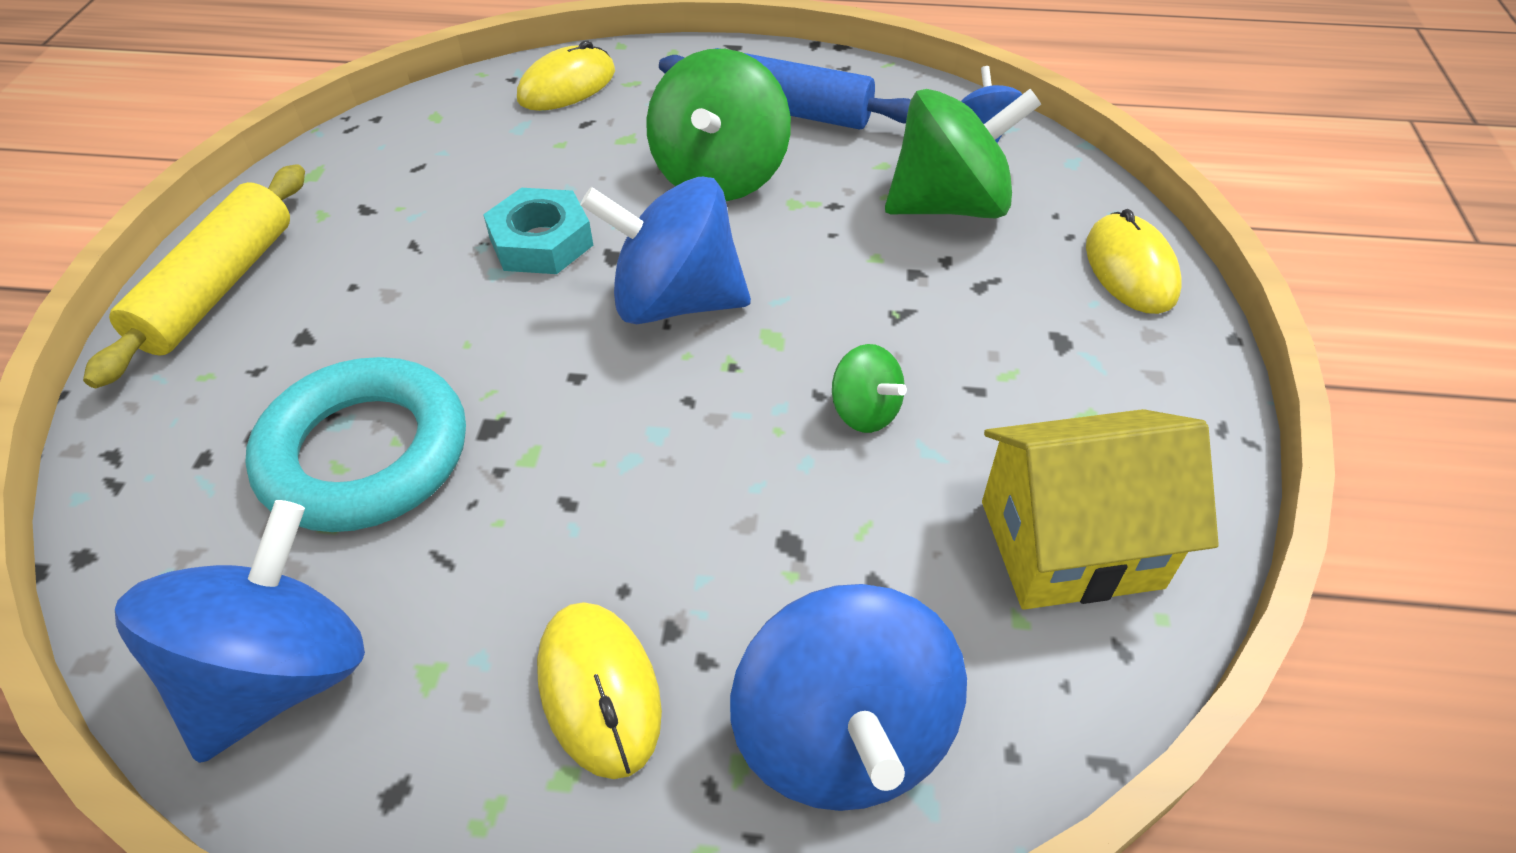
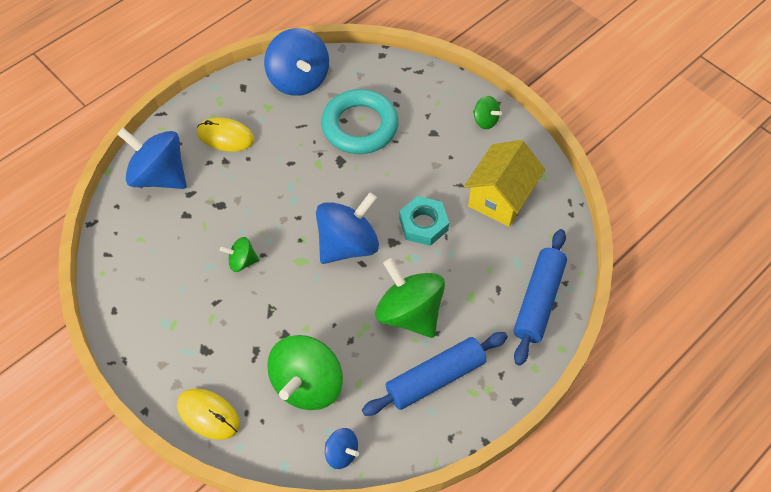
camera: 130 degrees right, 10 degrees up
yellow rolling pin [83,164,305,388] -> green spinning top [473,96,502,129]
yellow mouse [517,40,615,111] -> blue rolling pin [514,229,567,366]
yellow house [982,409,1219,610] -> yellow house moved to [464,140,545,227]

